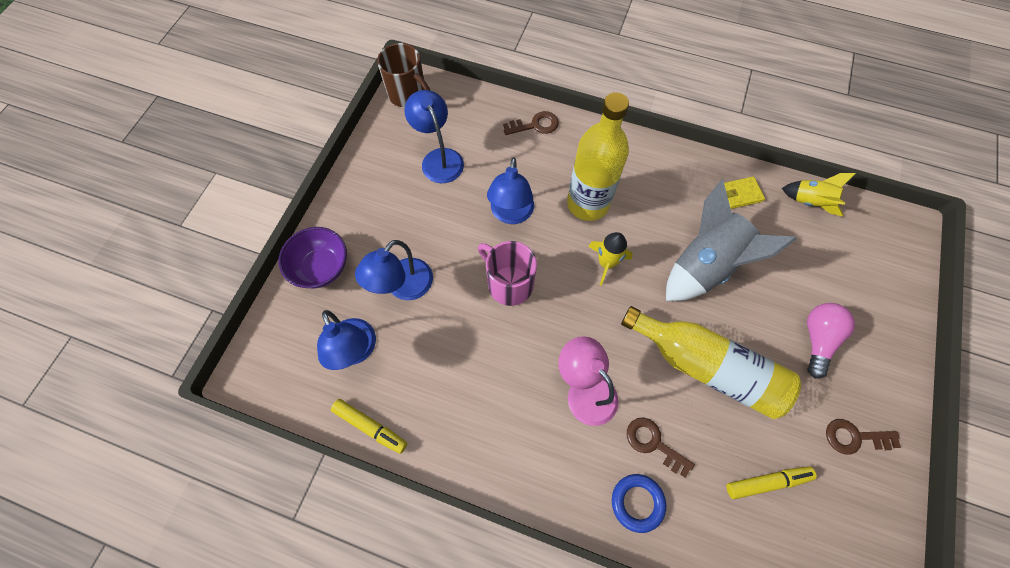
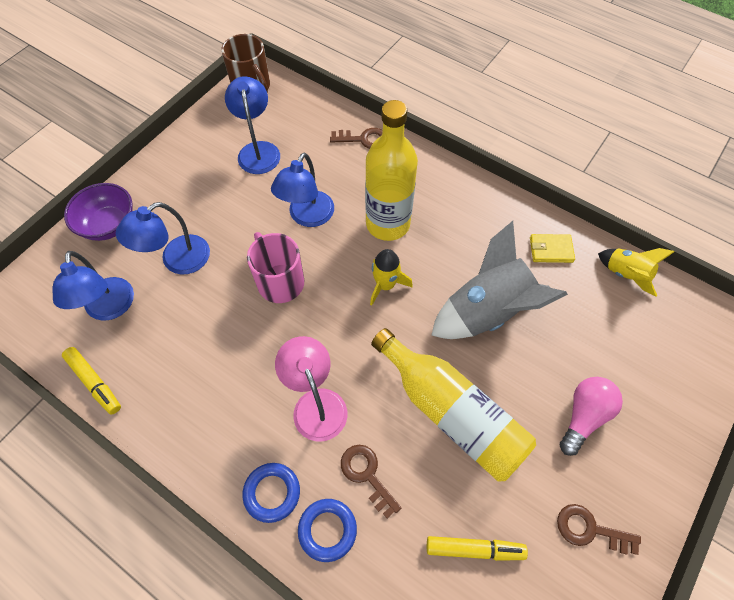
camera: 15 degrees right, 5 degrees down
none -> blue ring [242,463,300,523]

